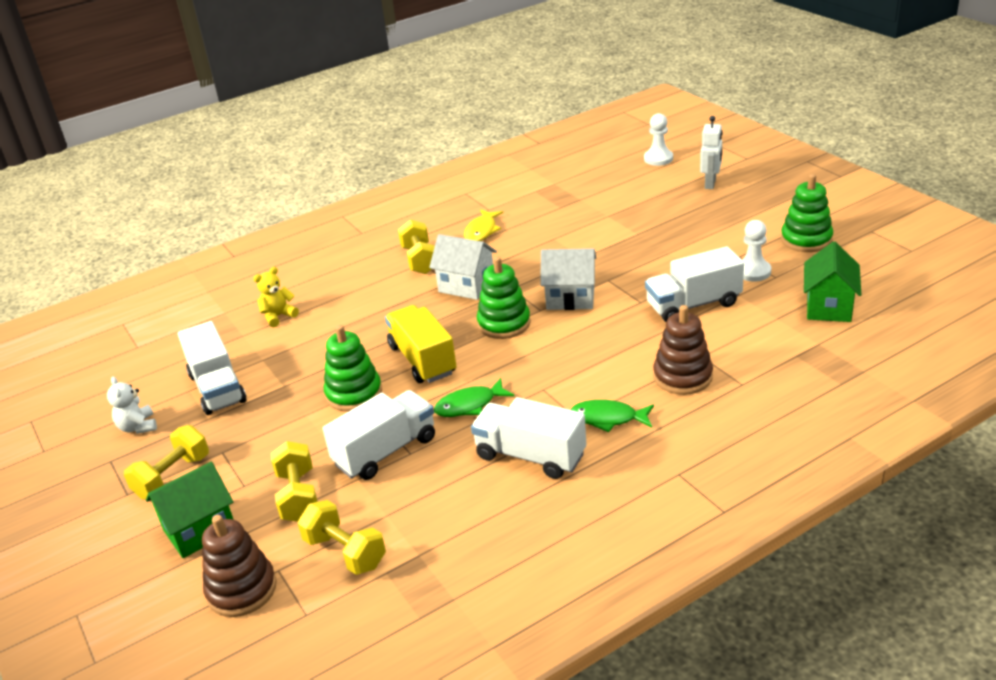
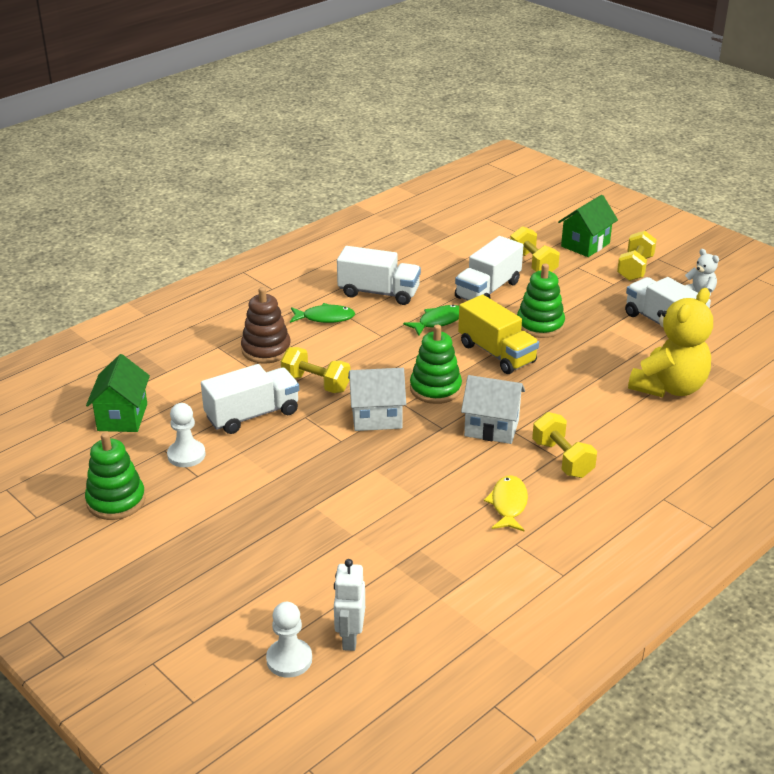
camera: 165 degrees right, 0 degrees up
brown stacking toy [202,515,277,617] -> none
yellow teddy bear [253,267,299,327] -> yellow teddy bear [628,288,713,397], size x2.09
yellow dumbbell [298,500,386,575] -> yellow dumbbell moved to [281,347,350,393]
white robot [700,116,722,189] -> white robot moved to [334,559,365,651]

